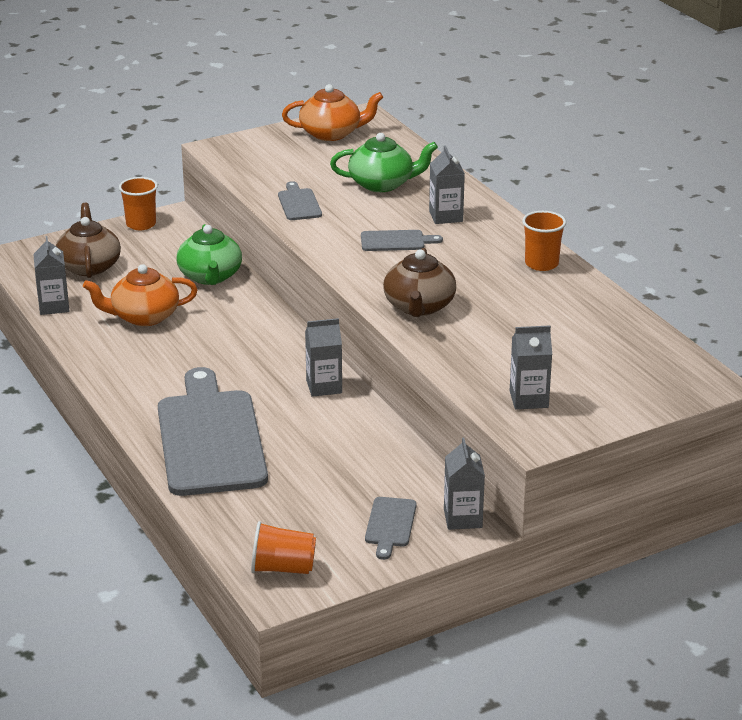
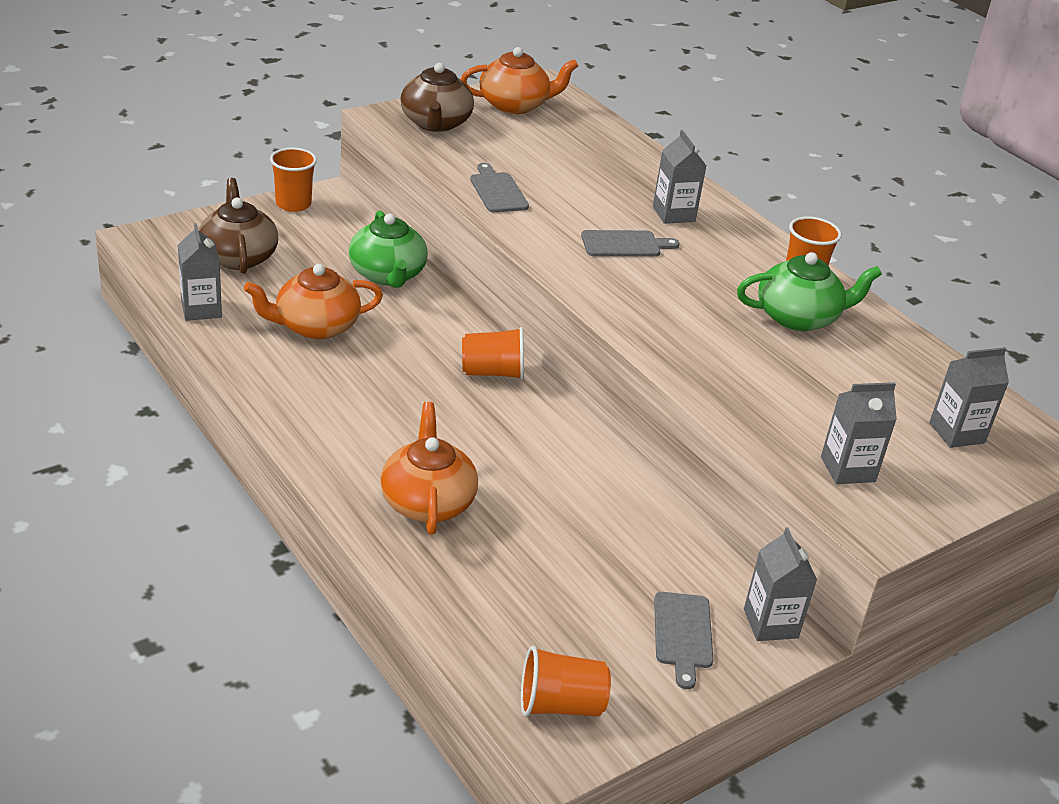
camera: 10 degrees left, 5 degrees up
grey cutting board [158,367,268,496] -> orange teapot [381,402,478,535]
grey carton [305,318,342,397] -> grey carton moved to [929,347,1009,448]
green teapot [330,133,438,192] -> green teapot moved to [737,252,882,331]
brown teapot [383,248,456,317] -> brown teapot moved to [400,63,474,132]
none -> orange cup [462,327,524,380]

